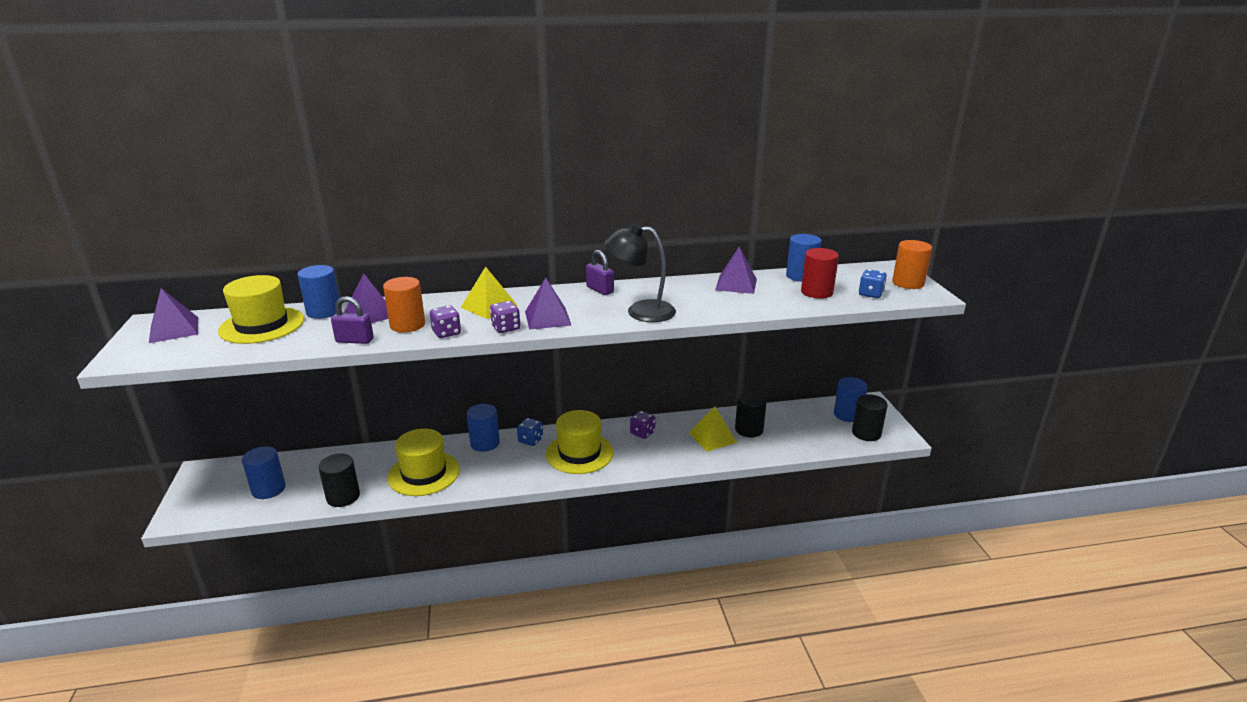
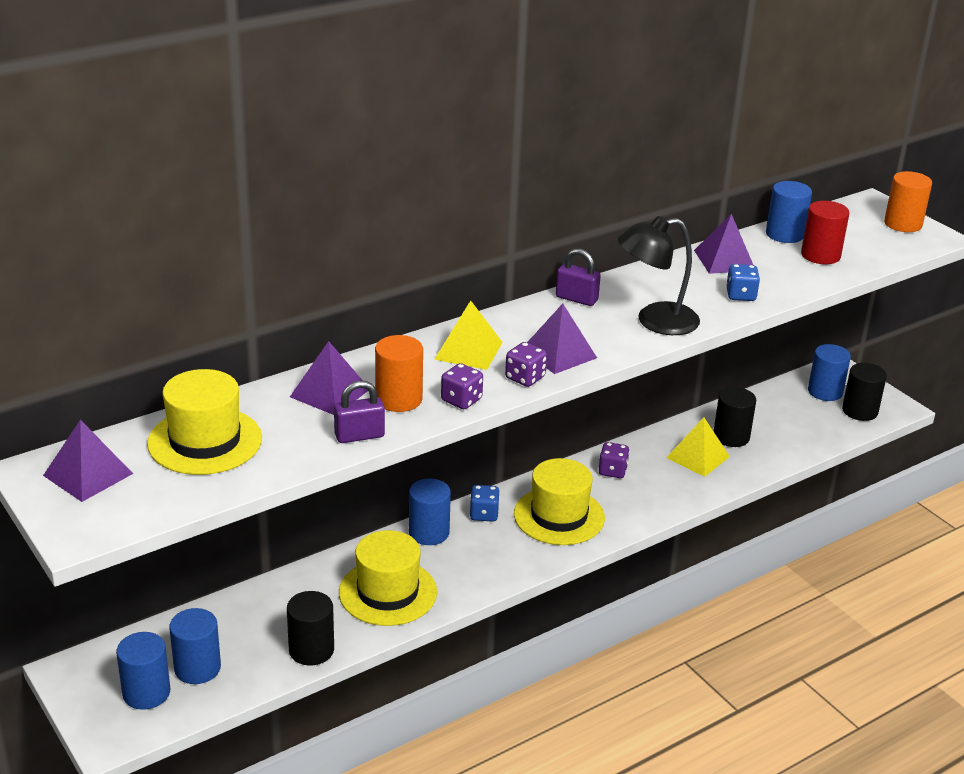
camera: 25 degrees left, 5 degrees up
blue cylinder [298,265,339,319] -> blue cylinder moved to [116,632,170,710]
blue dice [859,269,887,298] -> blue dice moved to [726,264,760,301]

